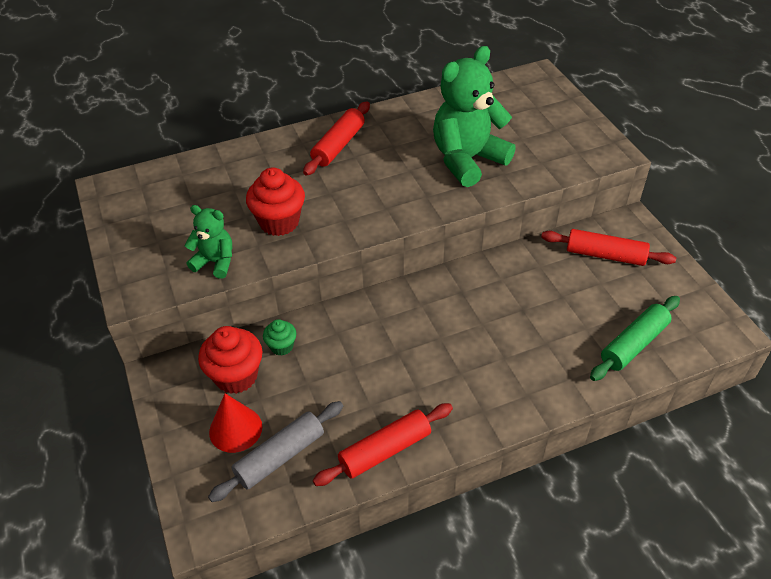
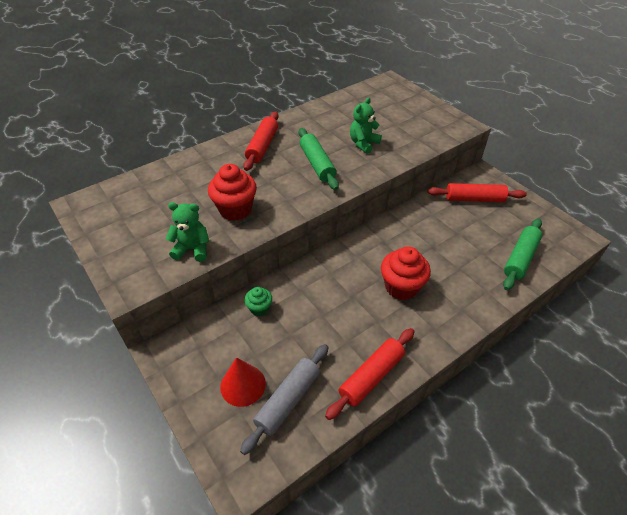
camera: 15 degrees left, 0 degrees up
red cupcake [198,326,263,394] -> red cupcake moved to [381,246,431,300]
green teddy bear [433,46,516,187] -> green teddy bear [350,97,382,154], size x0.53
none -> green rolling pin [298,128,339,190]

